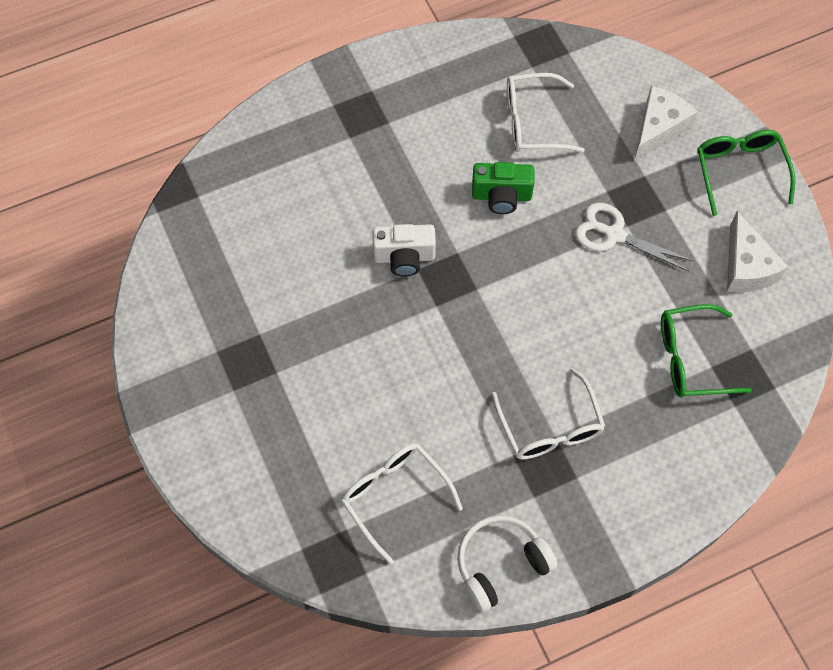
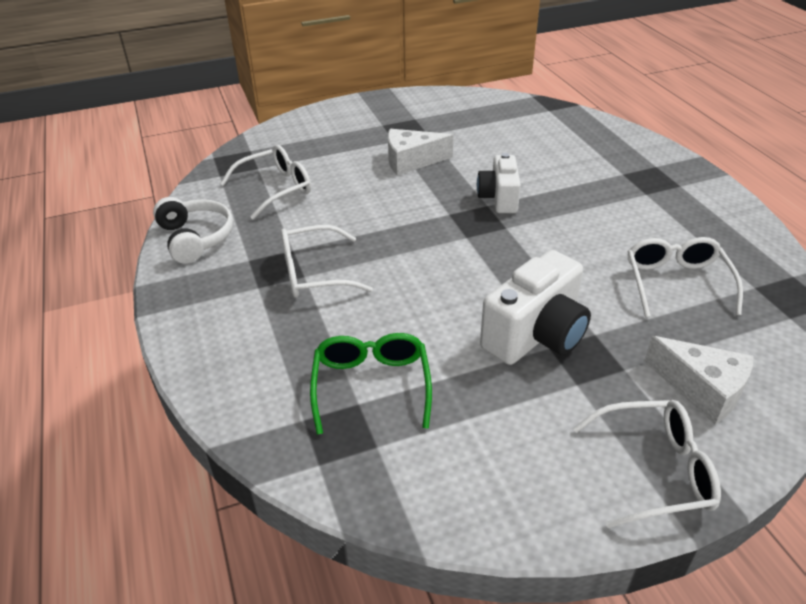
camera: 95 degrees right, 25 degrees down
green camera [472,162,535,214] -> none
white scissors [575,203,693,272] -> white camera [480,250,591,365]
green glasses [697,130,795,216] -> white glasses [573,400,721,528]
white cheese [727,211,788,292] -> white cheese moved to [388,129,454,175]

